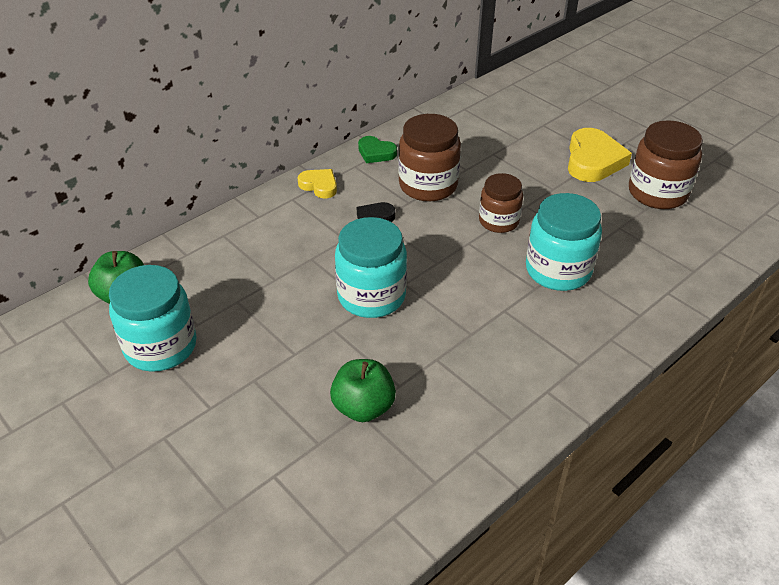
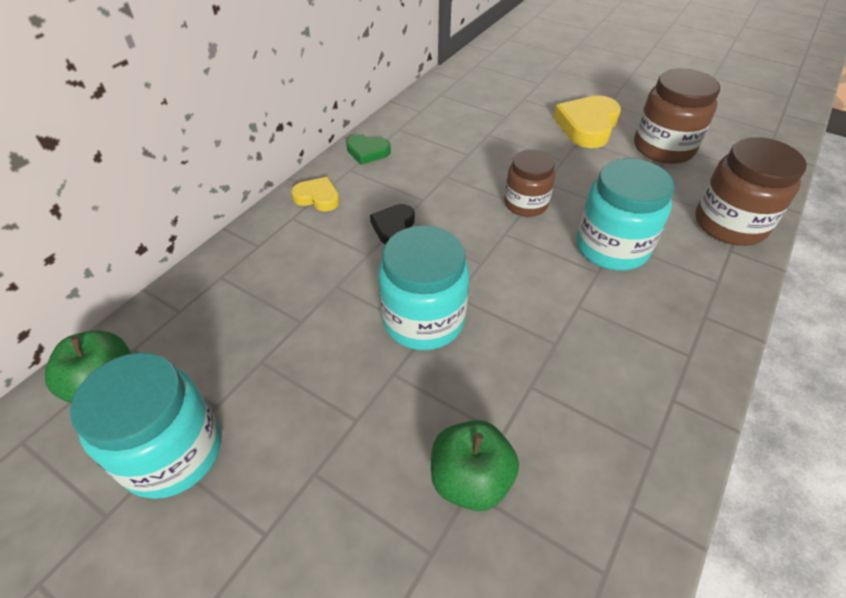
camera: 15 degrees left, 5 degrees up
brown jar [398,114,461,202] -> brown jar moved to [695,137,807,246]
yellow heart [568,128,632,182] -> yellow heart turned 150 degrees counterclockwise [553,95,621,148]

